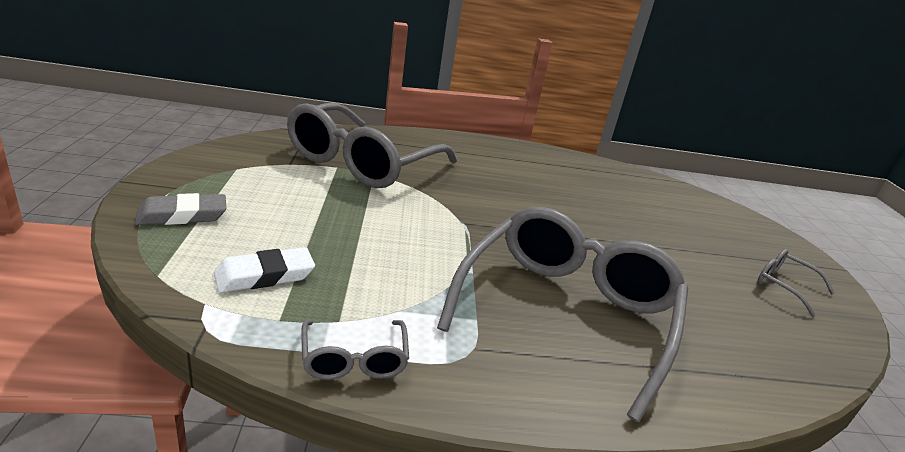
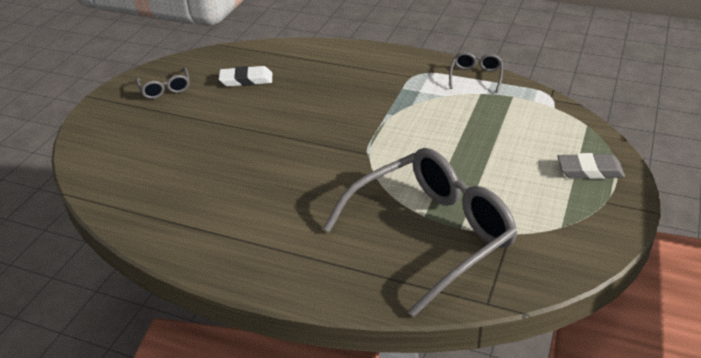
camera: 150 degrees left, 10 degrees up
white eraser [214,247,315,293] -> white eraser moved to [219,66,272,87]
grey glasses [437,207,688,422] -> none

